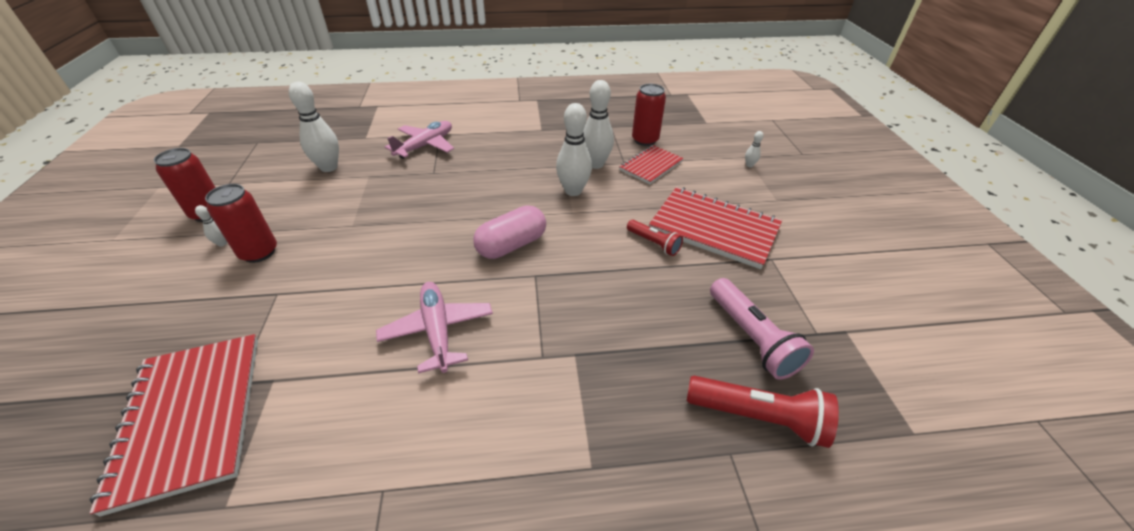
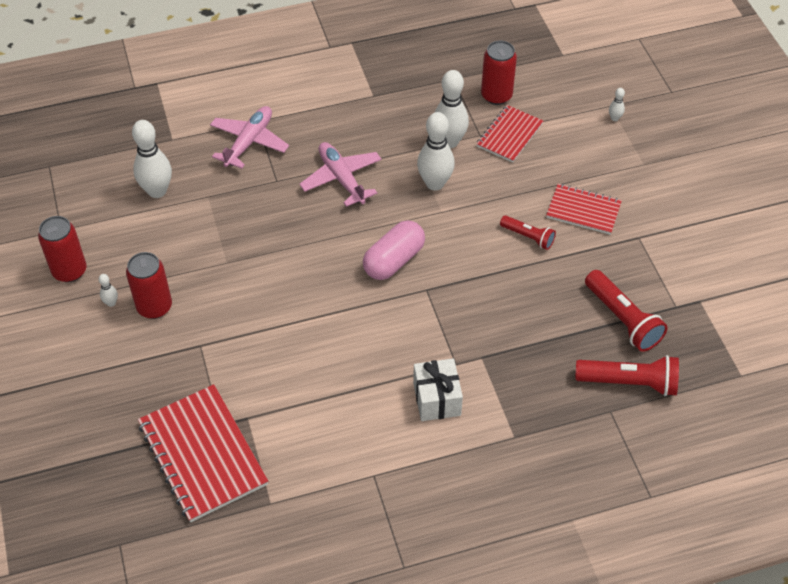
camera: 10 degrees left, 10 degrees up
pink plane [376,282,493,374] -> pink plane moved to [299,142,382,207]
red notebook [649,187,782,269] -> red notebook [546,184,622,235], size x0.60
pink flashlight [710,278,814,380] -> red flashlight [585,270,668,352]
none -> white gift [413,358,463,421]

